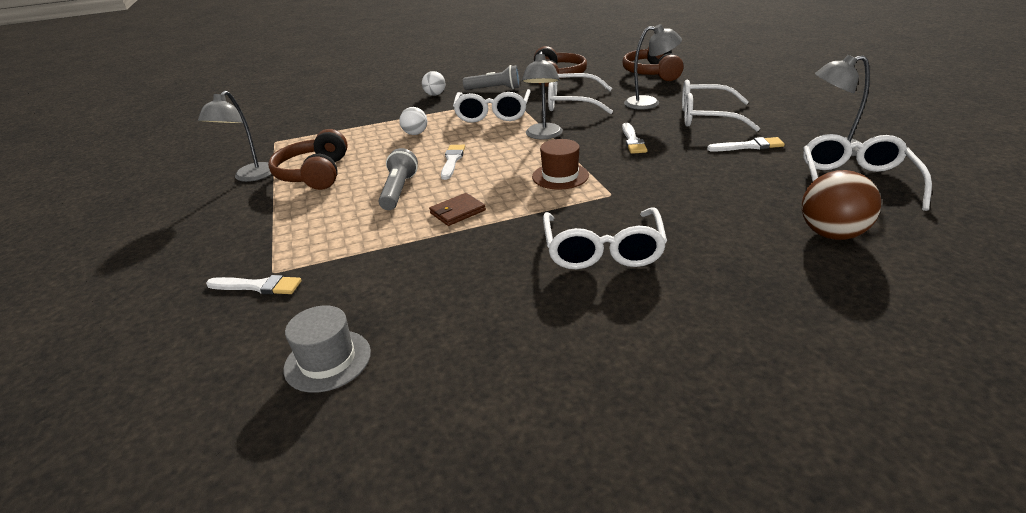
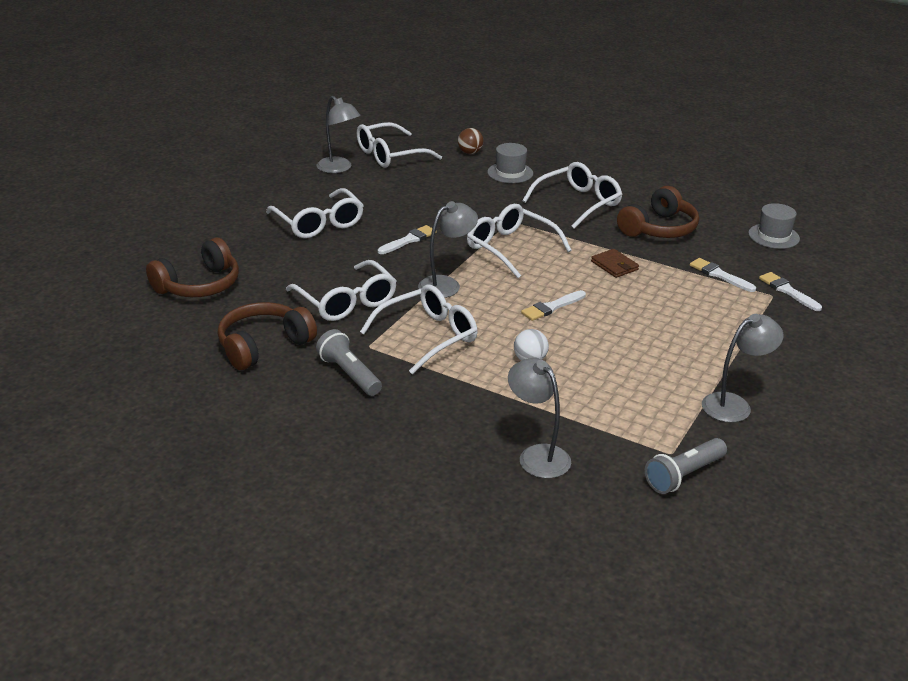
camera: 135 degrees left, 0 degrees up
brown headphones [268,129,348,190] -> brown headphones moved to [617,186,699,238]
grey flashlight [379,148,418,210] -> grey flashlight moved to [645,438,727,494]
white ball [422,71,445,96] -> none
brown wallet [429,193,486,226] -> brown wallet turned 45 degrees clockwise [591,249,639,278]
brown hat [532,139,589,189] -> white glasses [467,204,572,278]
grey lamp [624,24,682,110] -> grey lamp moved to [508,358,571,478]
white brush [707,137,785,151] -> white brush moved to [690,258,756,292]
brown ball [801,170,881,240] -> brown ball [458,128,483,154], size x0.60
none -> grey hat [487,143,533,183]

